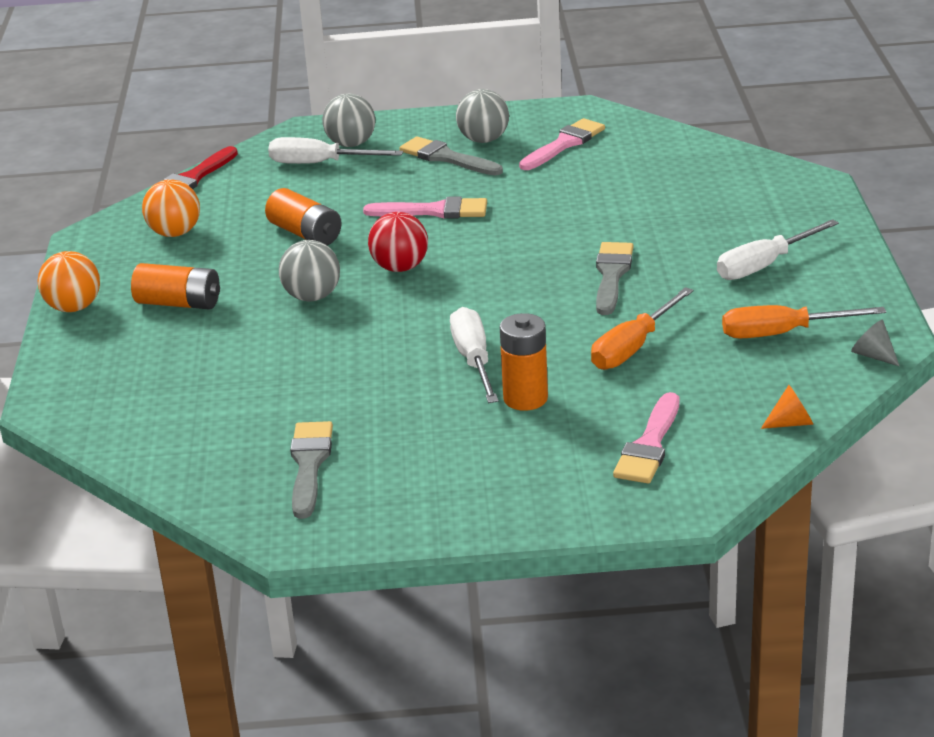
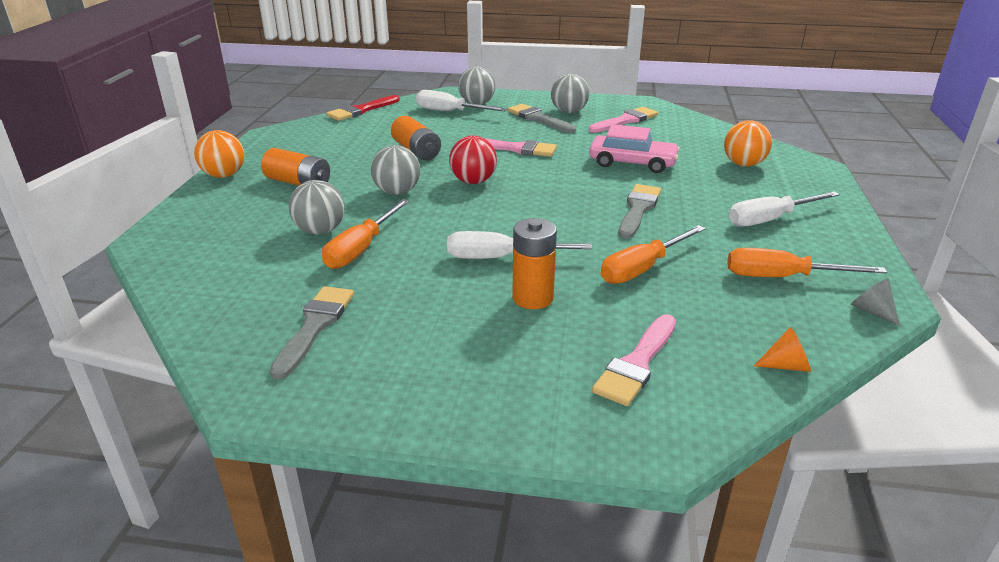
camera: 10 degrees right, 0 degrees up
orange ball [142,179,200,237] -> orange ball moved to [724,120,772,167]
white screwdriver [450,307,499,403] -> white screwdriver turned 90 degrees counterclockwise [447,231,593,259]
none -> grey ball [289,180,345,235]
none -> orange screwdriver [322,199,410,269]
none -> pink car [589,124,680,173]

